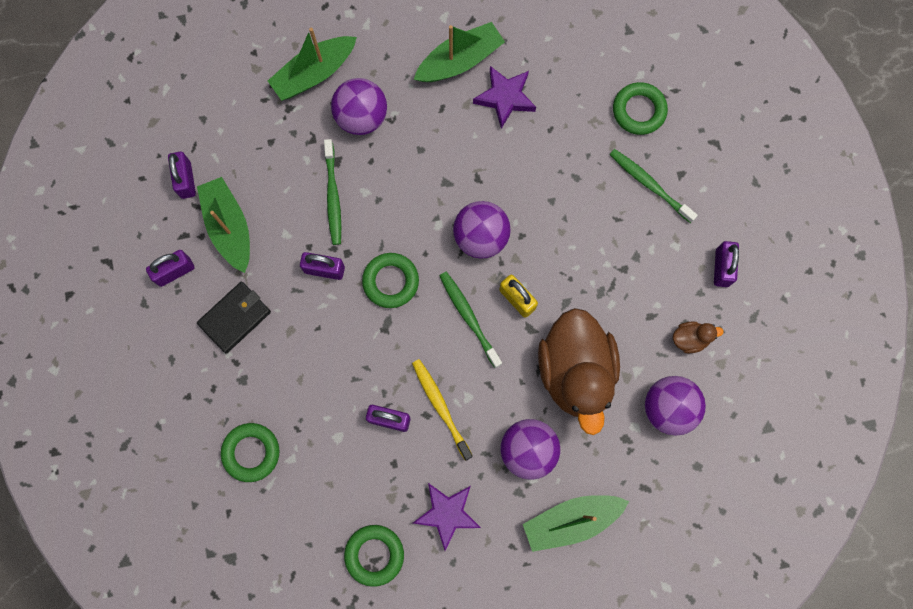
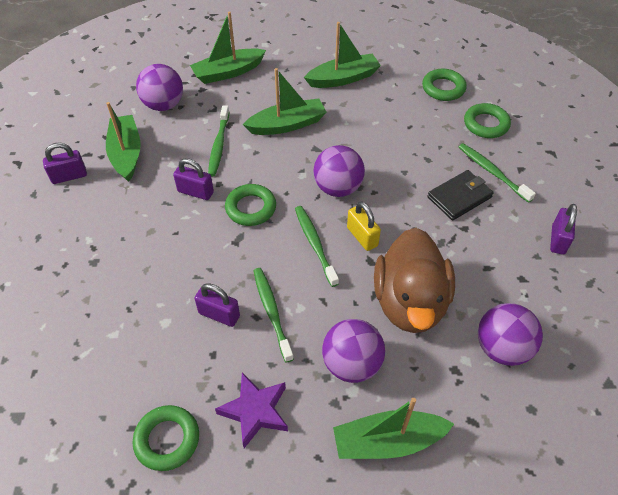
camera: 10 degrees right, 25 degrees down
purple padlock [168,152,196,199] -> none
black wallet [197,282,271,354] -> black wallet moved to [427,170,494,221]
green ring [221,423,279,482] -> green ring moved to [422,69,467,101]
purple ball [331,78,387,135] -> purple ball moved to [136,64,183,111]
yellow toothbrush [412,359,473,461] -> green toothbrush [253,268,294,363]
purple star [473,66,536,129] -> none
brown duck [673,321,724,353] -> none
none -> green boat [243,68,326,135]

